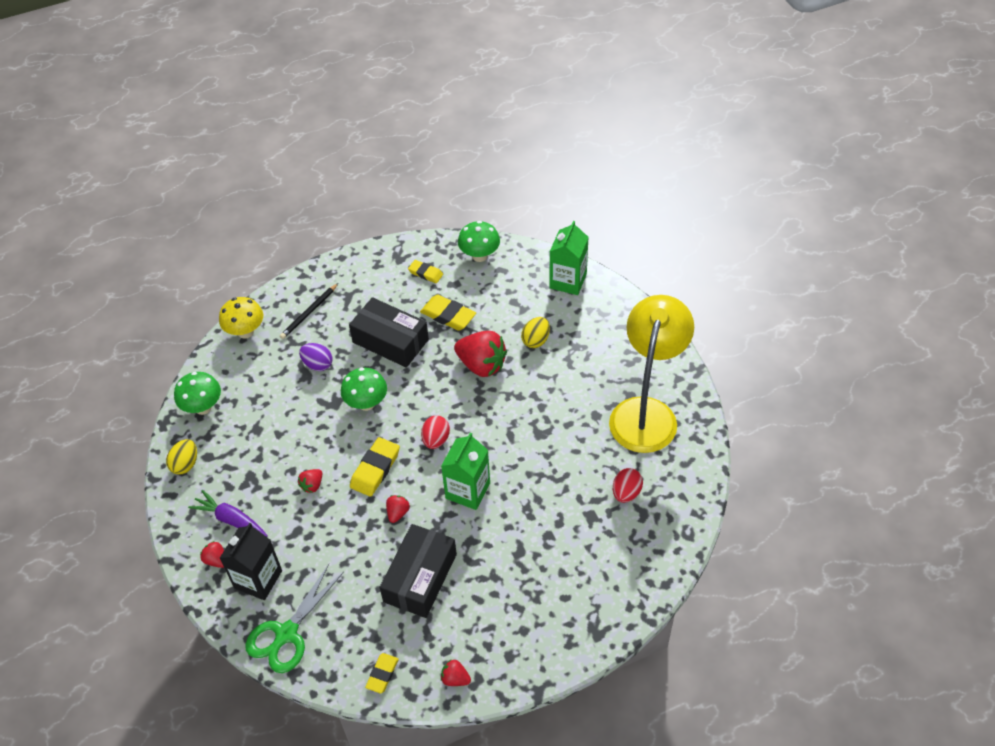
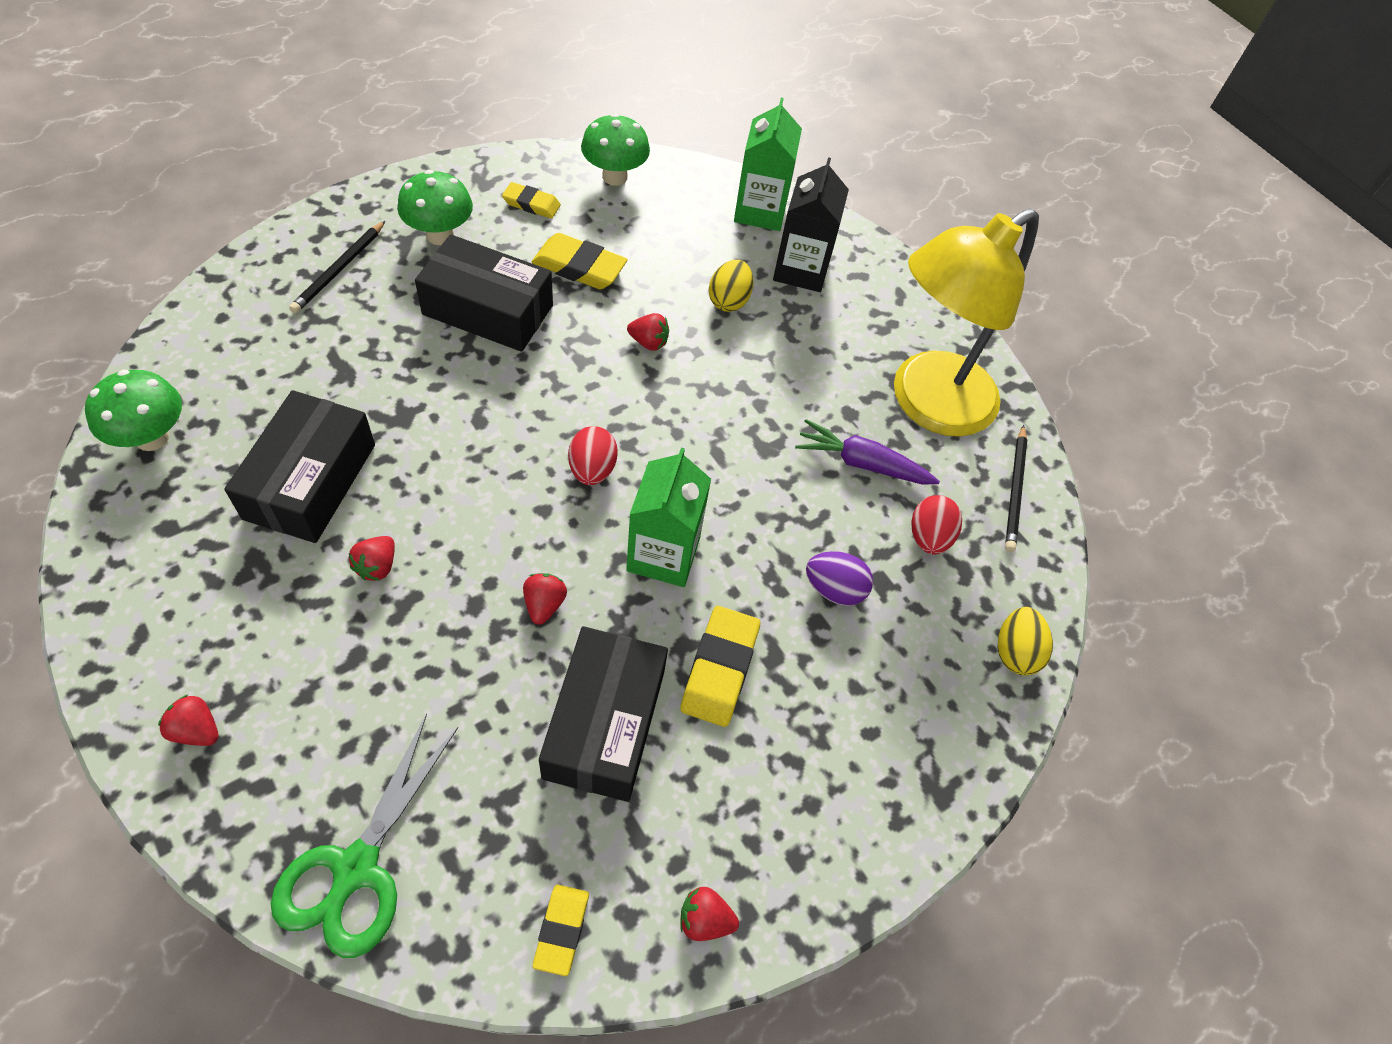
camera: 20 degrees left, 5 degrees up
yellow egg [166,439,197,475] -> yellow egg moved to [998,607,1053,675]
purple carrot [188,490,268,537] -> purple carrot moved to [795,419,940,484]
yellow mushroom [219,297,263,339] -> none
black carton [220,523,282,600] -> black carton moved to [773,157,849,292]
purple egg [299,343,333,371] -> purple egg moved to [806,551,873,606]
green mushroom [341,367,387,411] -> green mushroom moved to [397,170,473,245]
yellow eraser [350,437,400,497] -> yellow eraser moved to [680,606,760,727]
red strawberry [454,331,507,377] -> red strawberry [627,313,669,351], size x0.47
yellow lamp [609,295,694,453] -> yellow lamp turned 135 degrees counterclockwise [894,208,1039,437]
none -> black box [224,390,375,543]
none -> black pencil [1005,425,1027,552]

